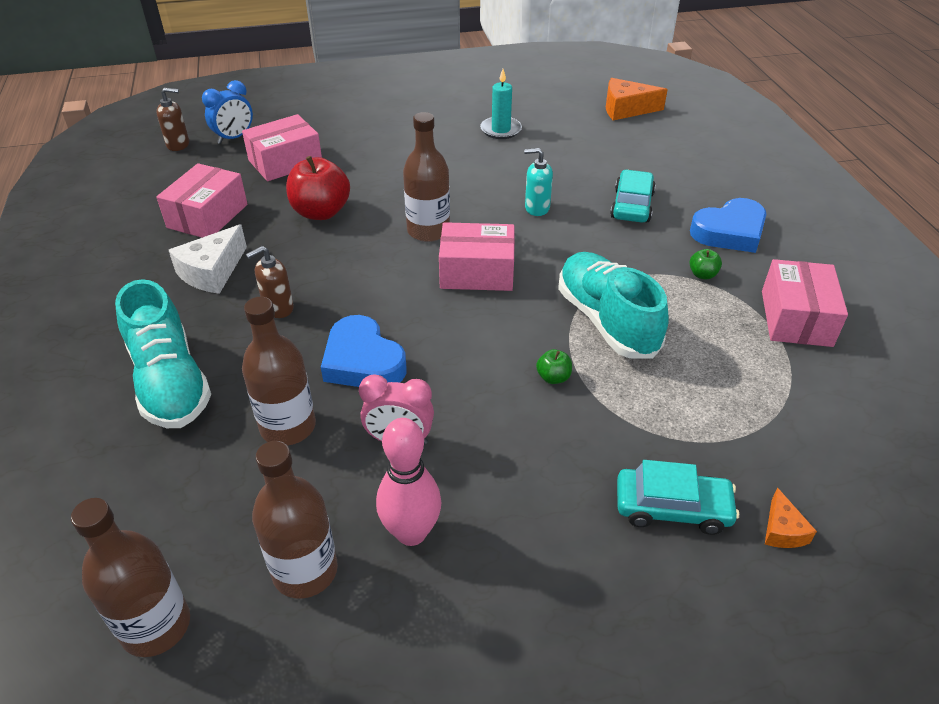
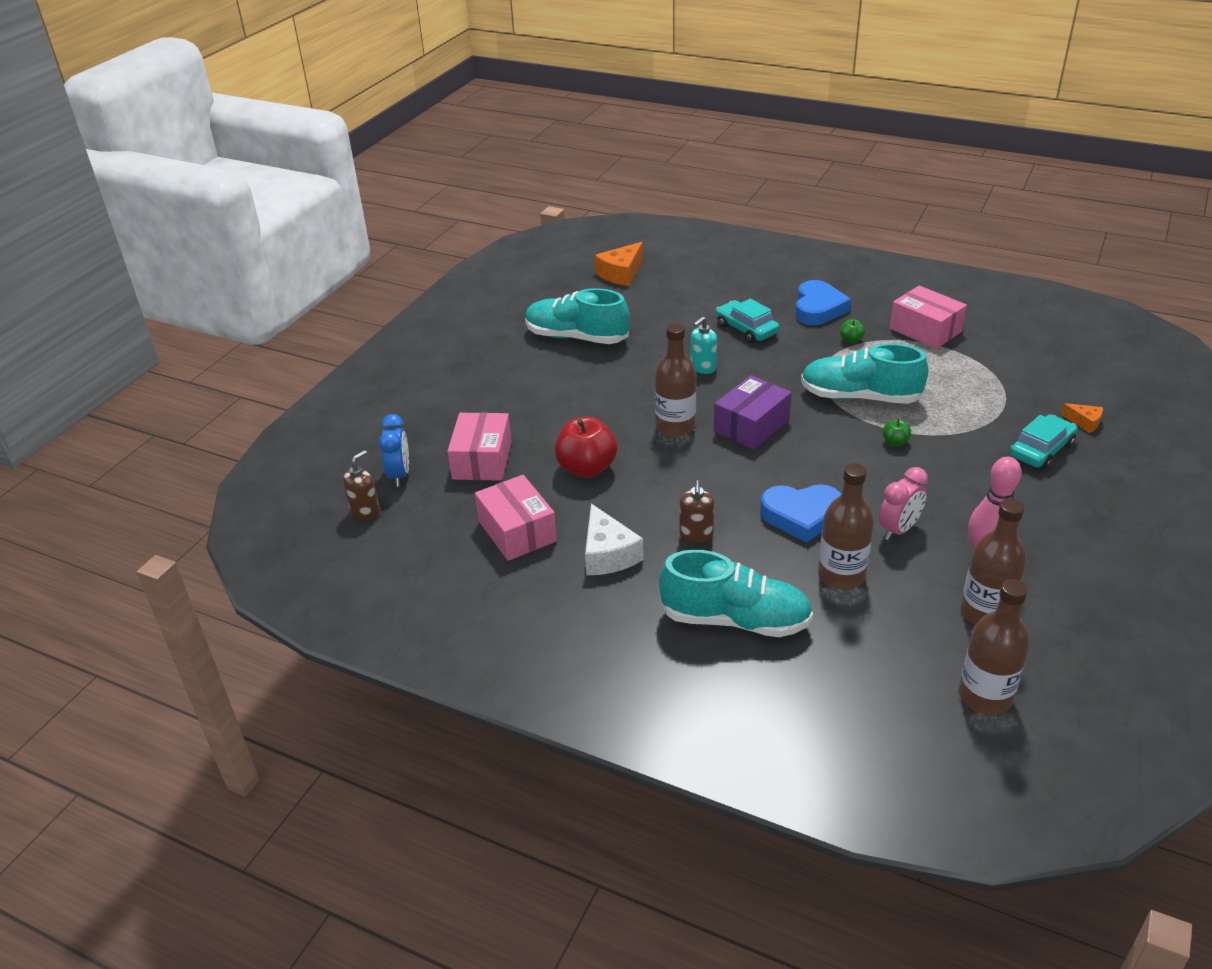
camera: 50 degrees left, 5 degrees down
pink box [439,222,515,291] -> purple box [714,375,792,450]
turquoise candle [480,69,522,139] -> turquoise shoe [525,288,629,344]

